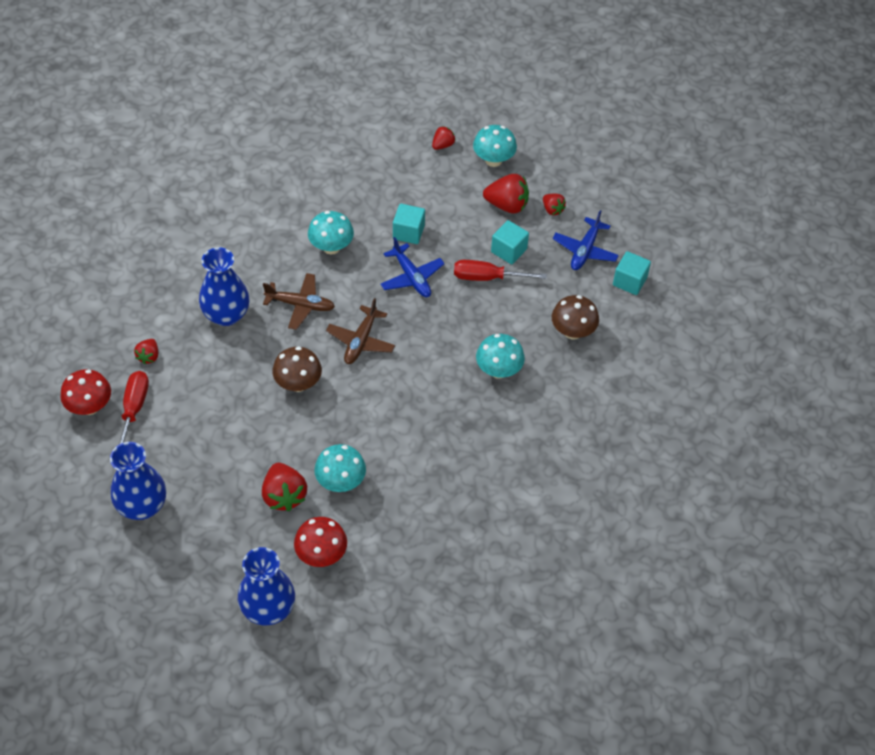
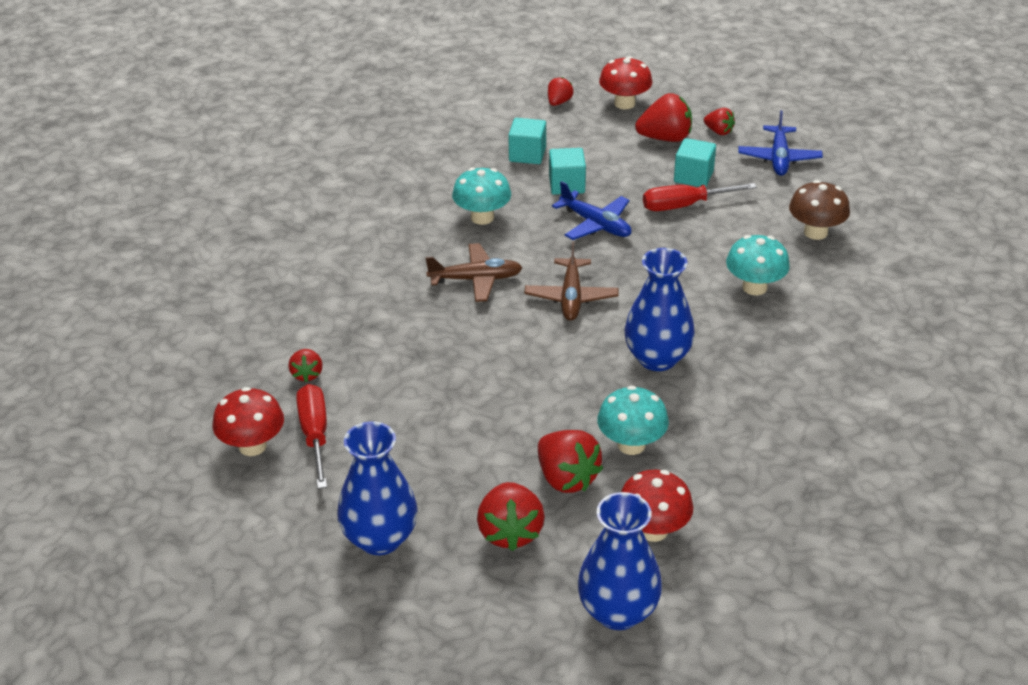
camera: 15 degrees left, 15 degrees down
blue vase [199,247,250,326] -> blue vase moved to [624,248,695,371]
brown mushroom [272,347,322,392] -> none
turquoise mushroom [473,125,517,167] -> red mushroom [599,56,652,109]
turquoise cube [613,251,651,295] -> turquoise cube moved to [509,118,546,164]
none -> red strawberry [477,482,545,551]

